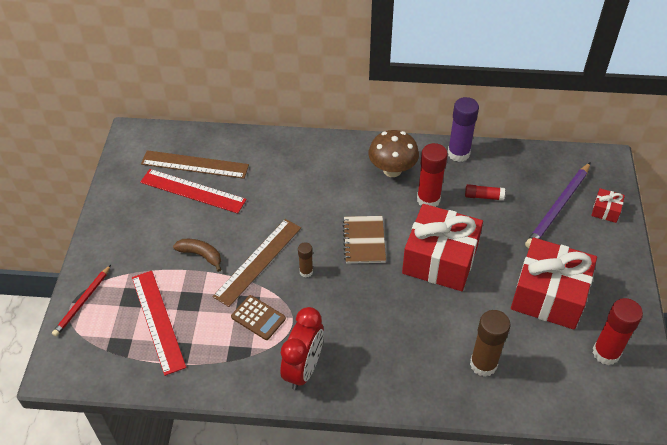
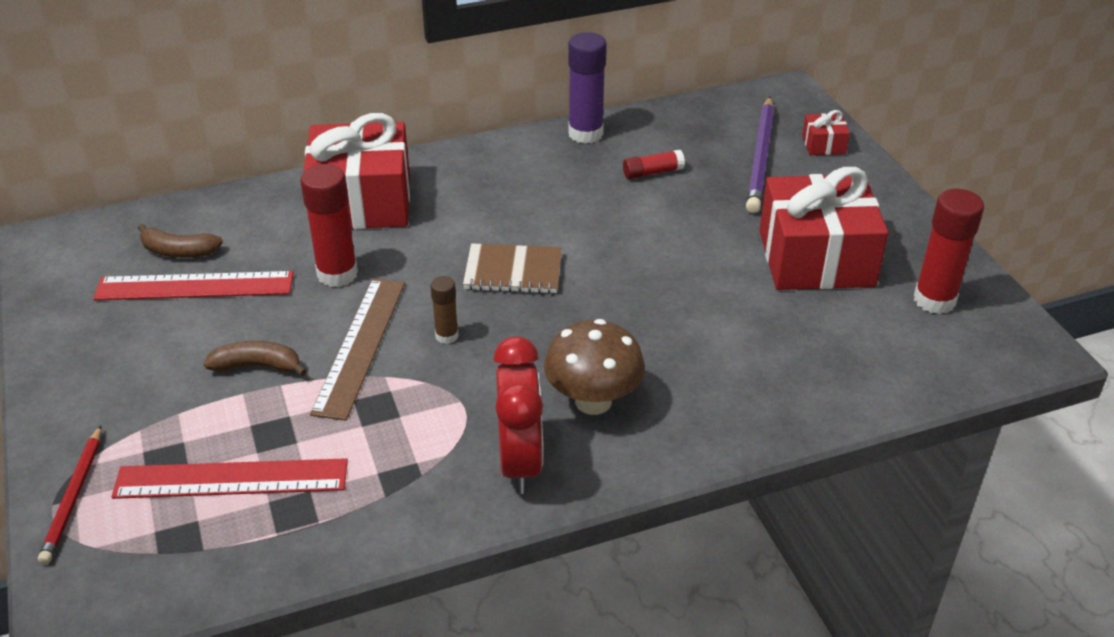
camera: 25 degrees left, 10 degrees down
red ruler [132,271,186,376] -> red ruler turned 45 degrees counterclockwise [112,458,348,499]
brown ruler [141,150,249,179] -> brown banana [138,224,223,258]
brown calculator [231,295,286,340] -> none
brown notebook [342,216,386,264] -> brown notebook turned 60 degrees counterclockwise [463,243,562,294]
brown mushroom [368,130,419,177] -> brown mushroom moved to [544,319,645,415]
red gift [402,204,483,291] -> red gift moved to [303,113,410,229]
red glue stick [417,143,448,207] -> red glue stick moved to [300,164,358,287]
brown glue stick [470,310,511,377] -> none

